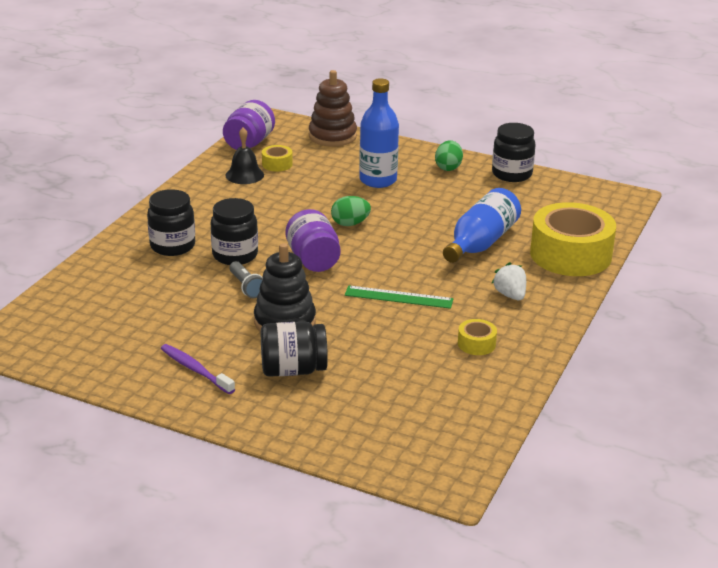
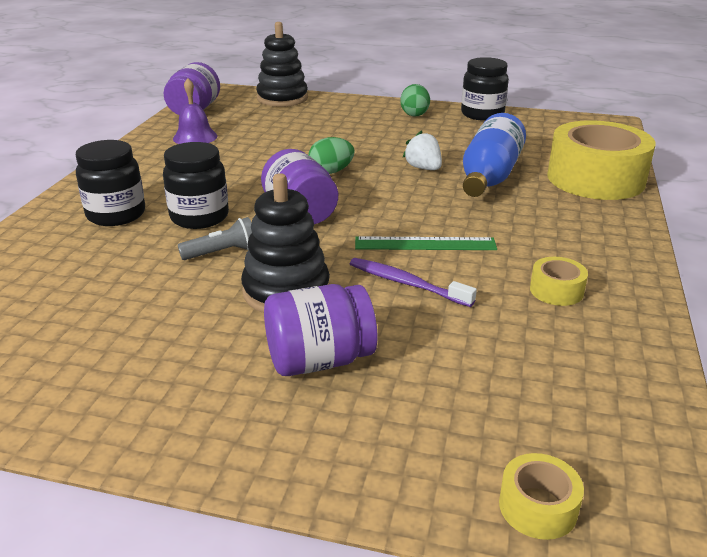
camera: 10 degrees left, 0 degrees up
purple toothbrush [161,344,235,394] -> purple toothbrush moved to [350,258,477,307]
black bell [225,127,264,184] -> purple bell [173,78,217,144]
grey flashlight [229,261,263,298] -> grey flashlight turned 75 degrees counterclockwise [178,217,252,260]
black jar [261,322,328,377] -> purple jar [264,284,377,376]
yellow tape [262,145,293,172] -> yellow tape moved to [499,453,584,540]
brown stacking toy [309,70,357,147] -> black stacking toy [256,22,308,107]
blue bottle [359,78,399,188] -> none
white strawberry [491,262,526,300] -> white strawberry moved to [402,130,442,170]

